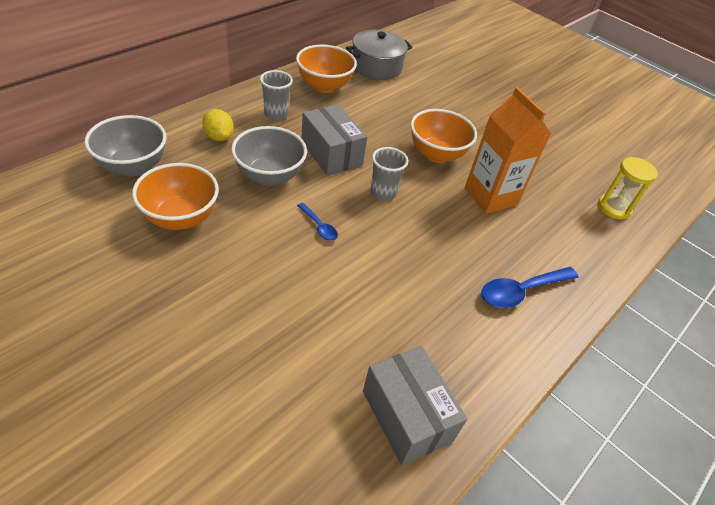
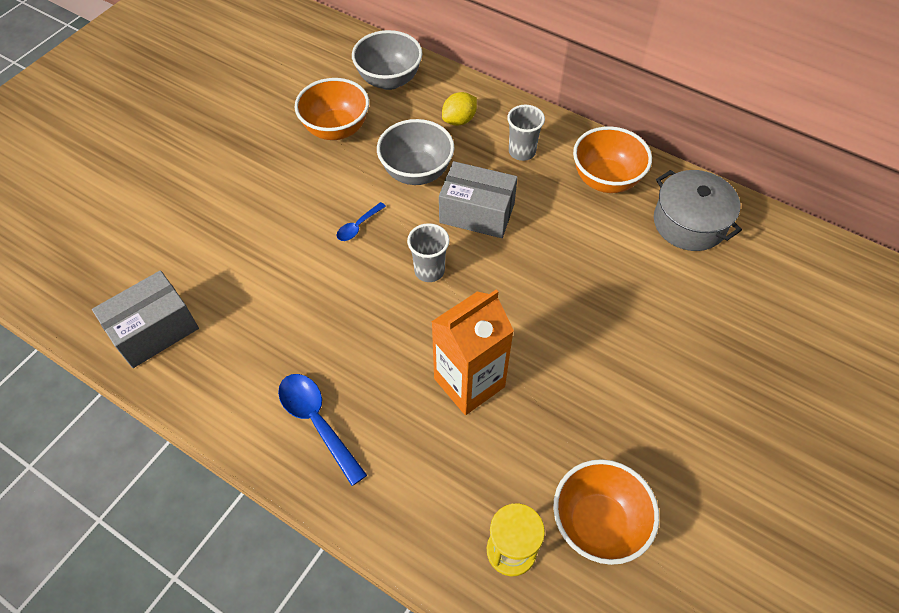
camera: 85 degrees right, 10 degrees up
grey box [301,104,367,176] -> grey box turned 60 degrees clockwise [439,161,518,238]
orange bowl [411,109,477,163] -> orange bowl moved to [553,459,659,565]

